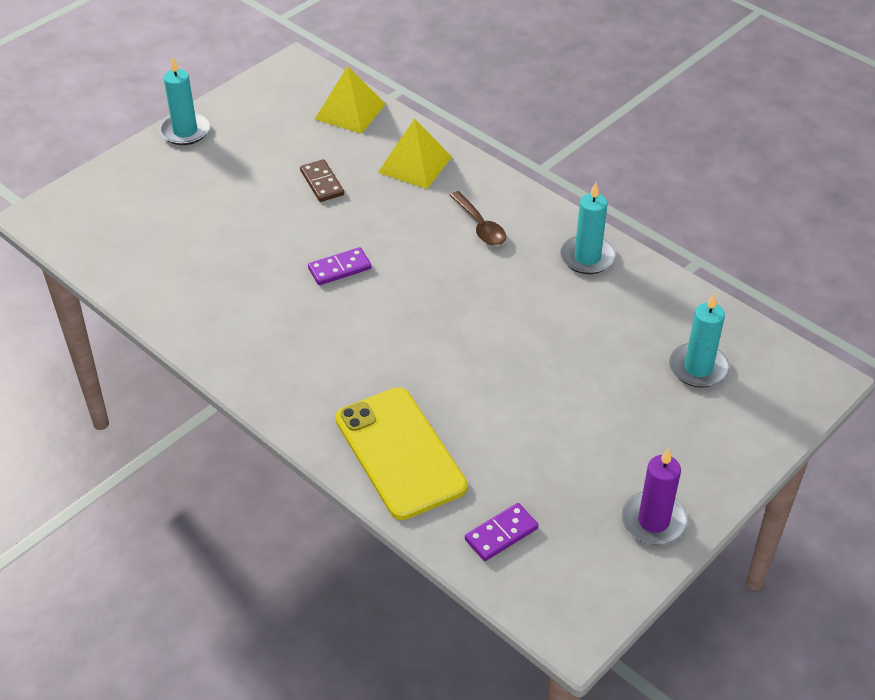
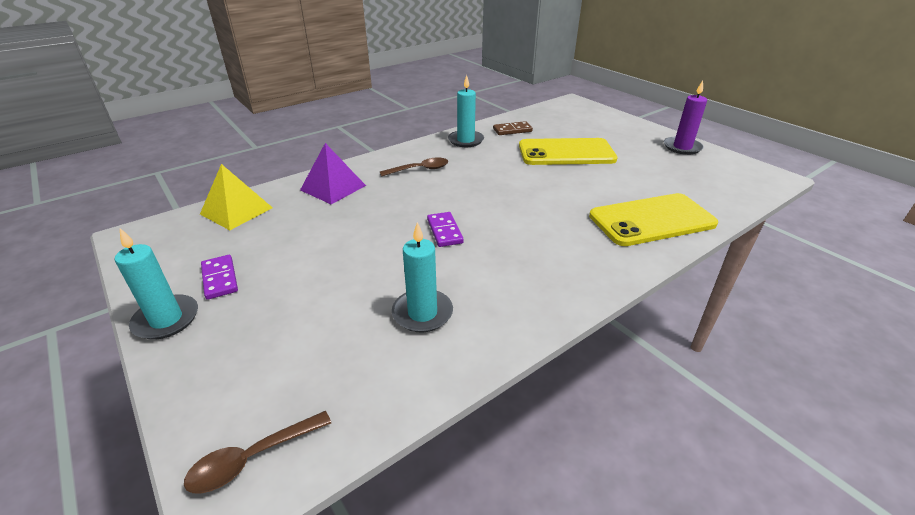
camera: 80 degrees left, 10 degrees down
brown domino [300,159,344,202] -> brown domino moved to [493,121,533,135]
yellow pyramid [378,118,452,189] -> purple pyramid [300,143,366,204]
purple domino [465,503,539,561] -> purple domino moved to [201,255,238,300]
turquoise candle [669,293,729,388] -> turquoise candle moved to [392,222,453,333]
none -> brown spoon [184,411,331,494]
none -> yellow phone [519,138,618,165]

